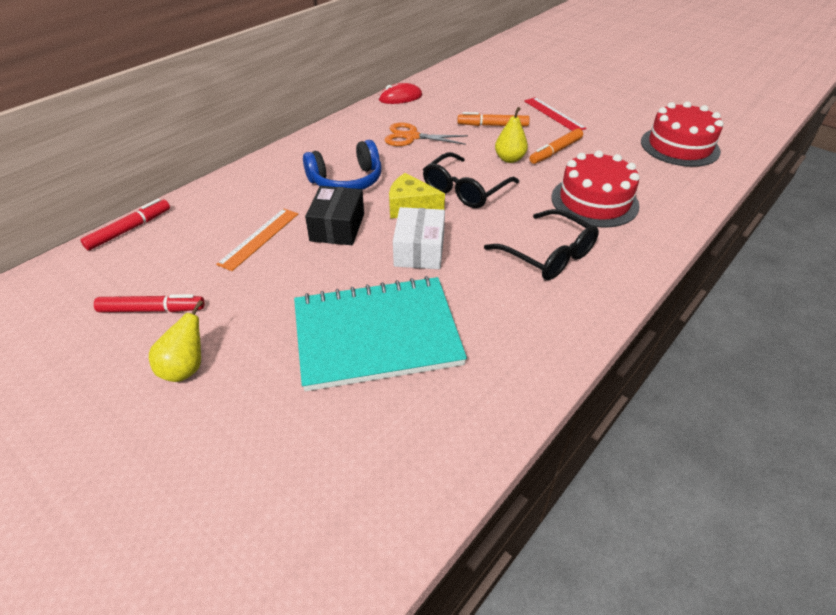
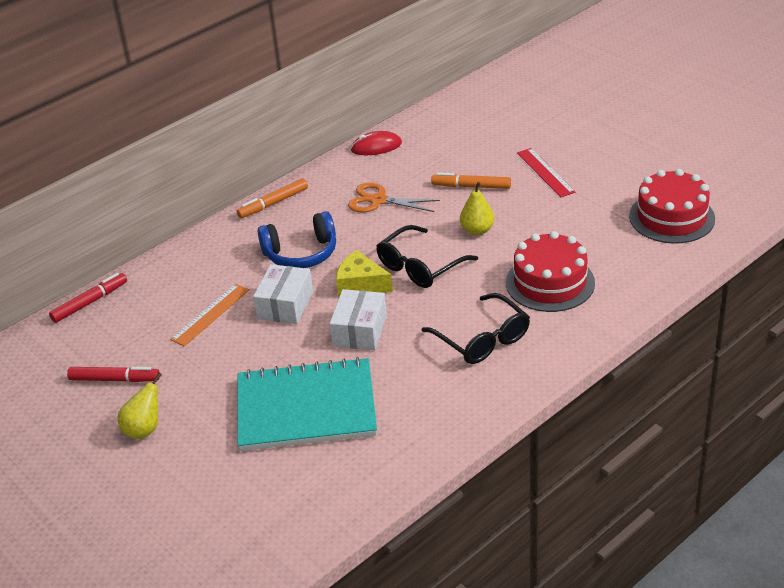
camera: 10 degrees right, 5 degrees down
black box [305,186,364,245] -> white box [253,264,313,324]
orange marker [529,128,583,164] -> orange marker moved to [237,178,308,218]

